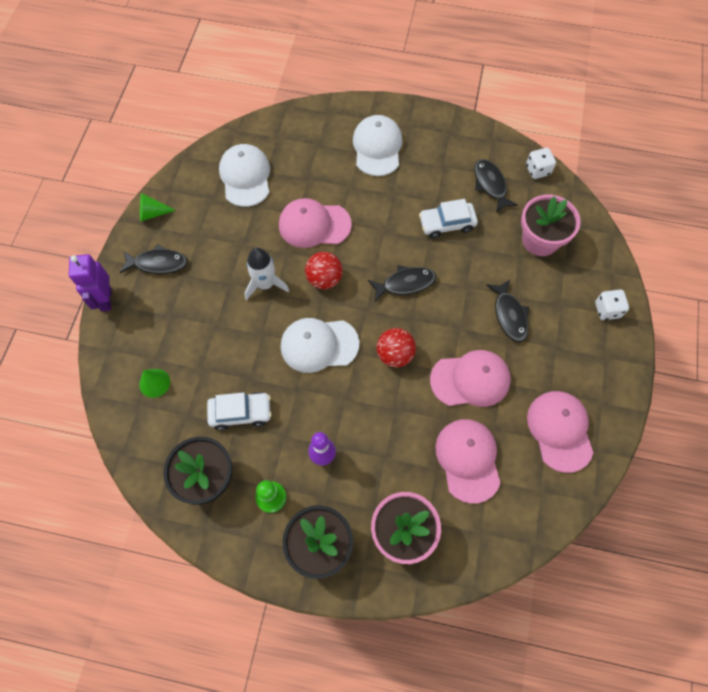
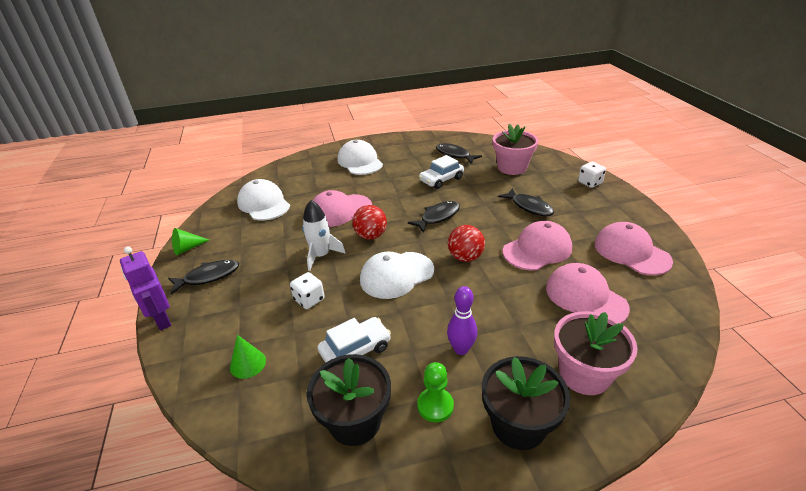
camera: 25 degrees left, 30 degrees down
white dice [526,148,556,179] -> white dice moved to [290,272,325,309]

